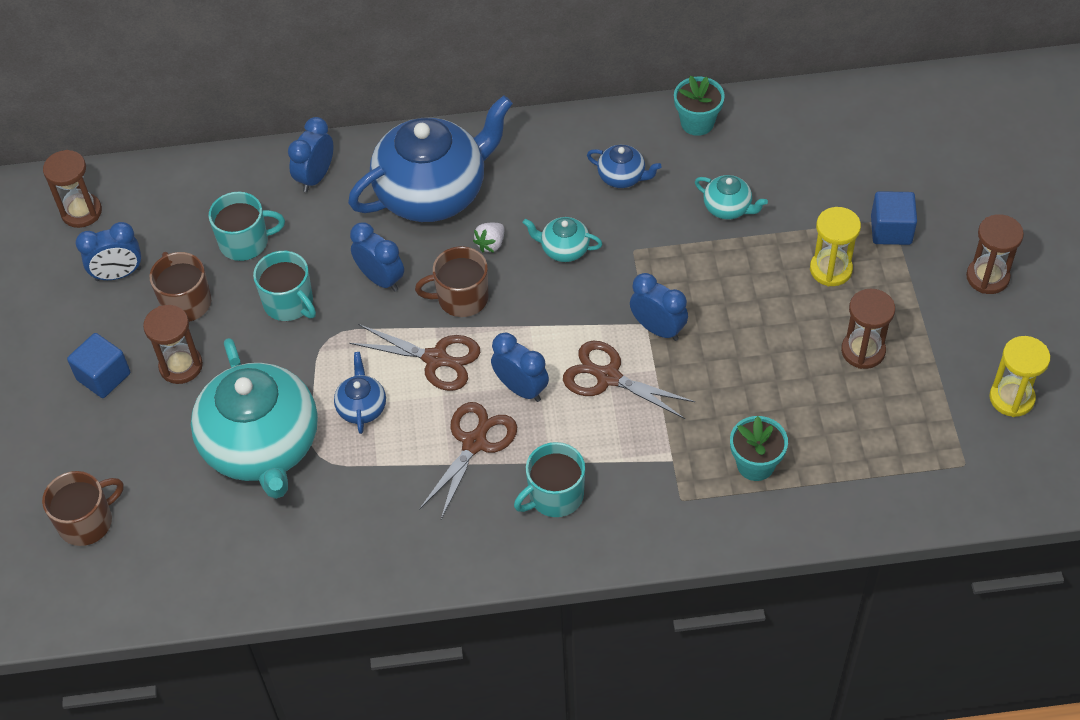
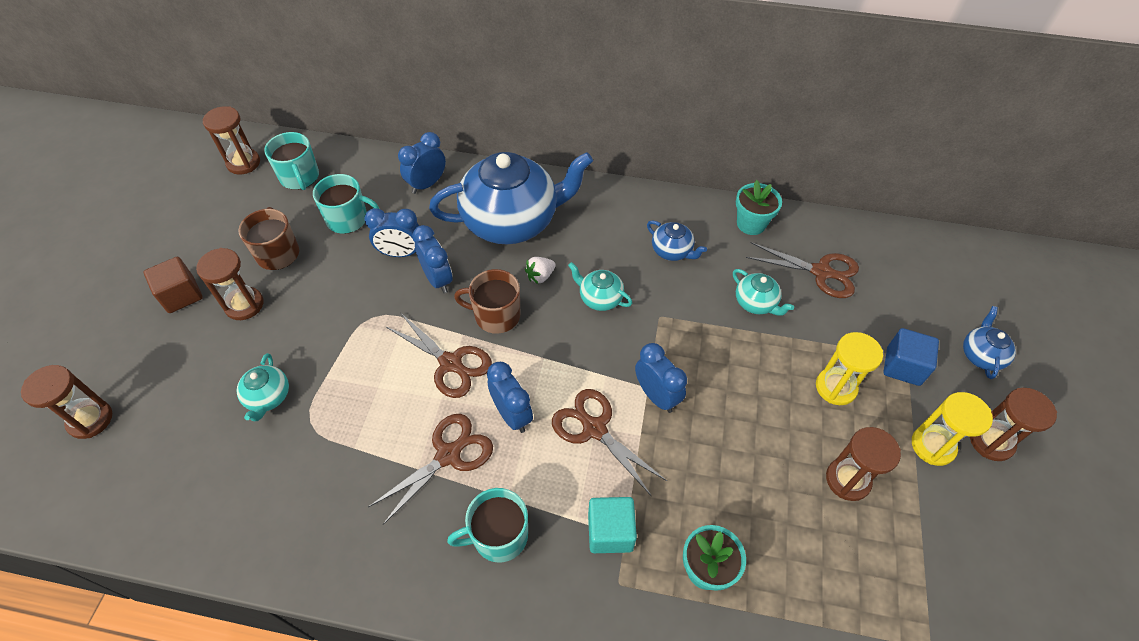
camera: 15 degrees right, 0 degrees up
brown mug [42,471,124,546] -> brown hourglass [21,365,112,439]
blue cube [67,333,130,398] -> brown cube [144,257,203,313]
blue clock [76,222,141,281] -> blue clock moved to [365,208,419,257]
turquoise teapot [191,338,318,499] -> turquoise teapot [237,353,289,421], size x0.42
turquoise mug [253,251,316,321] -> turquoise mug moved to [264,132,319,190]
blue teapot [334,352,386,434] -> blue teapot moved to [963,306,1016,379]
yellow hourglass [989,336,1050,417] -> yellow hourglass moved to [912,392,993,466]
none -> turquoise cube [588,497,637,553]
none -> brown scissors [746,242,859,298]

